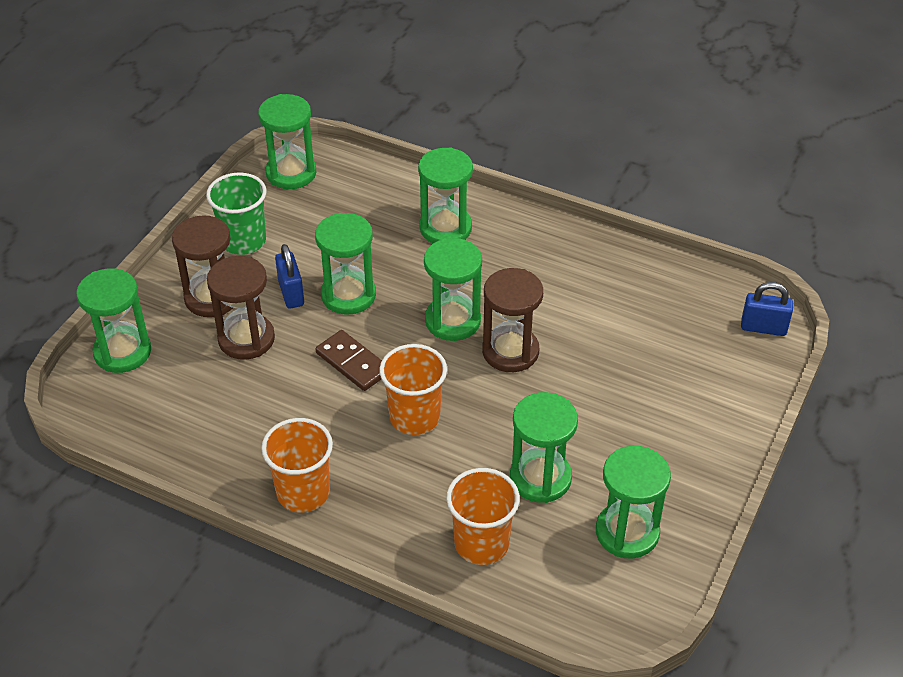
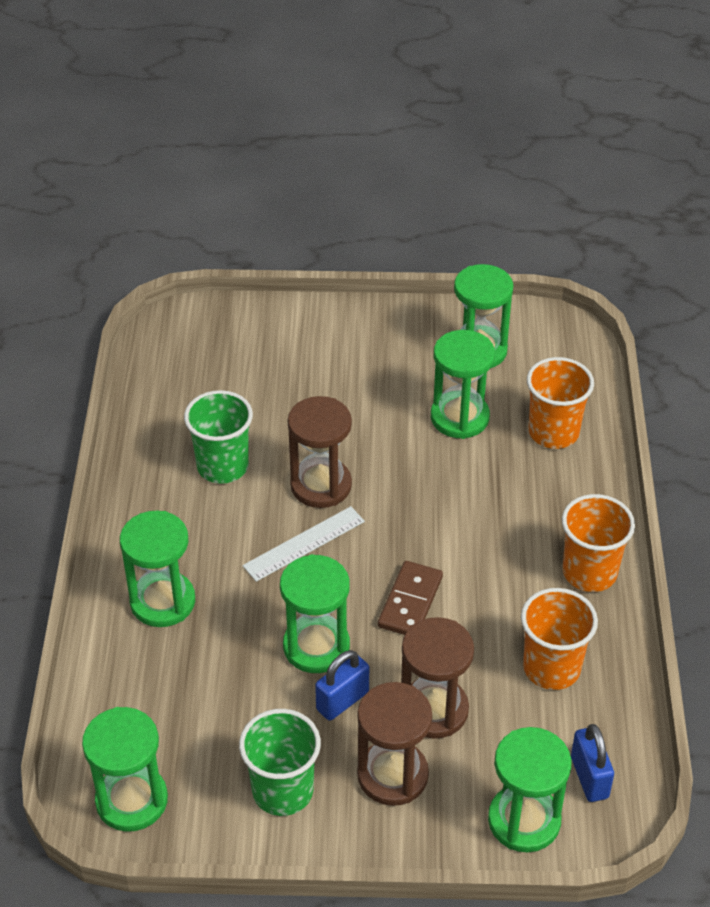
camera: 115 degrees left, 0 degrees up
orange cup [379,344,447,435] -> orange cup moved to [521,588,598,690]
green hourglass [424,238,482,341] -> white ruler [243,506,365,582]
blue padlock [741,282,793,336] -> blue padlock moved to [571,724,614,802]
none -> green cup [184,390,253,484]

